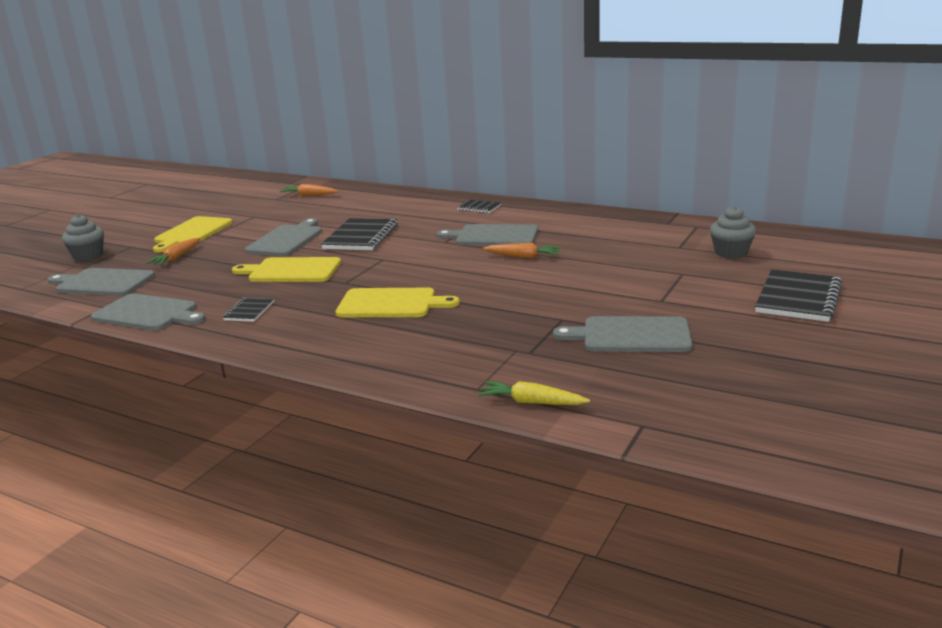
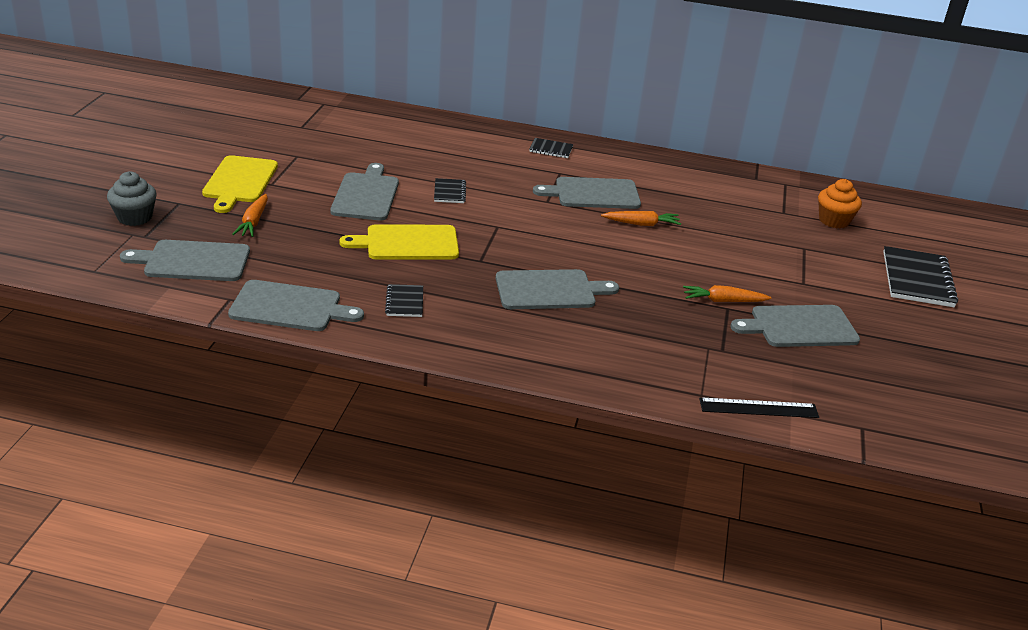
camera: 20 degrees left, 10 degrees up
orange carrot [280,184,338,196] -> orange carrot moved to [683,285,771,302]
black notebook [321,218,397,250] -> black notebook [434,178,466,203], size x0.52
yellow cutting board [335,288,460,317] -> grey cutting board [496,269,619,309]
yellow carrot [478,381,590,405] -> black ruler [699,397,819,418]
grey cupcake [710,206,756,259] -> orange cupcake [818,179,862,229]

